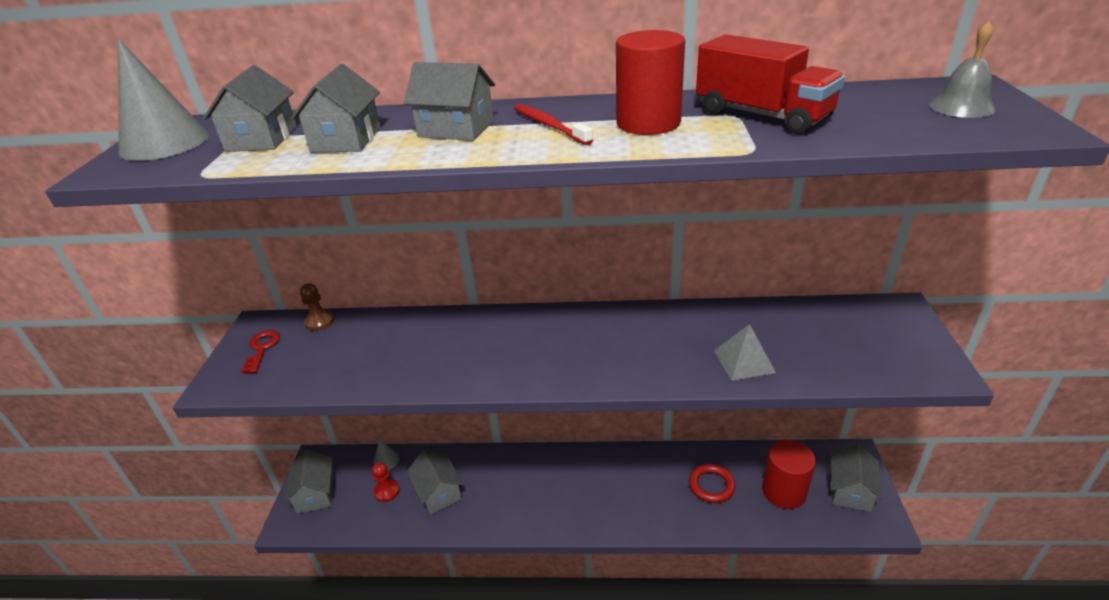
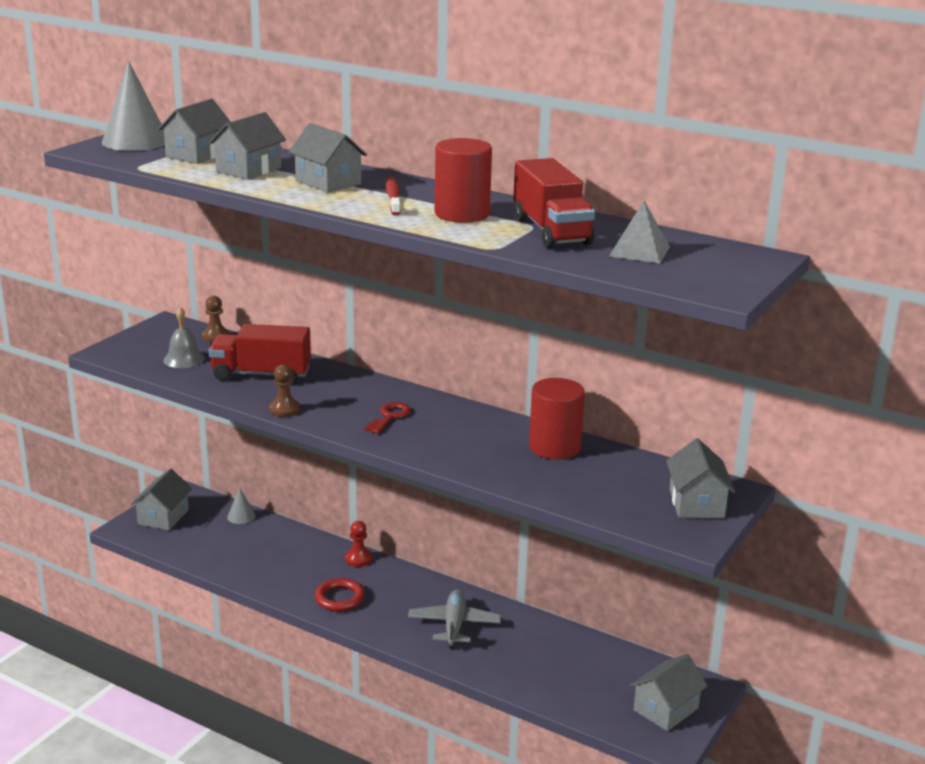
camera: 25 degrees right, 10 degrees down
red key [240,330,280,373] -> red key moved to [364,402,411,434]
red pawn [372,462,400,502] -> red pawn moved to [345,521,372,567]
grey house [407,450,463,515] -> grey house moved to [666,438,735,518]
red ring [689,464,736,503] -> red ring moved to [314,578,365,612]
grey pyramid [714,324,776,381] -> grey pyramid moved to [609,201,670,263]
red cylinder [762,440,816,509] -> red cylinder moved to [529,378,585,459]
grey bell [929,21,996,118] -> grey bell moved to [163,307,205,368]
none -> red truck [209,324,311,383]
none -> brown pawn [269,364,300,417]
none -> grey plane [408,589,501,648]

